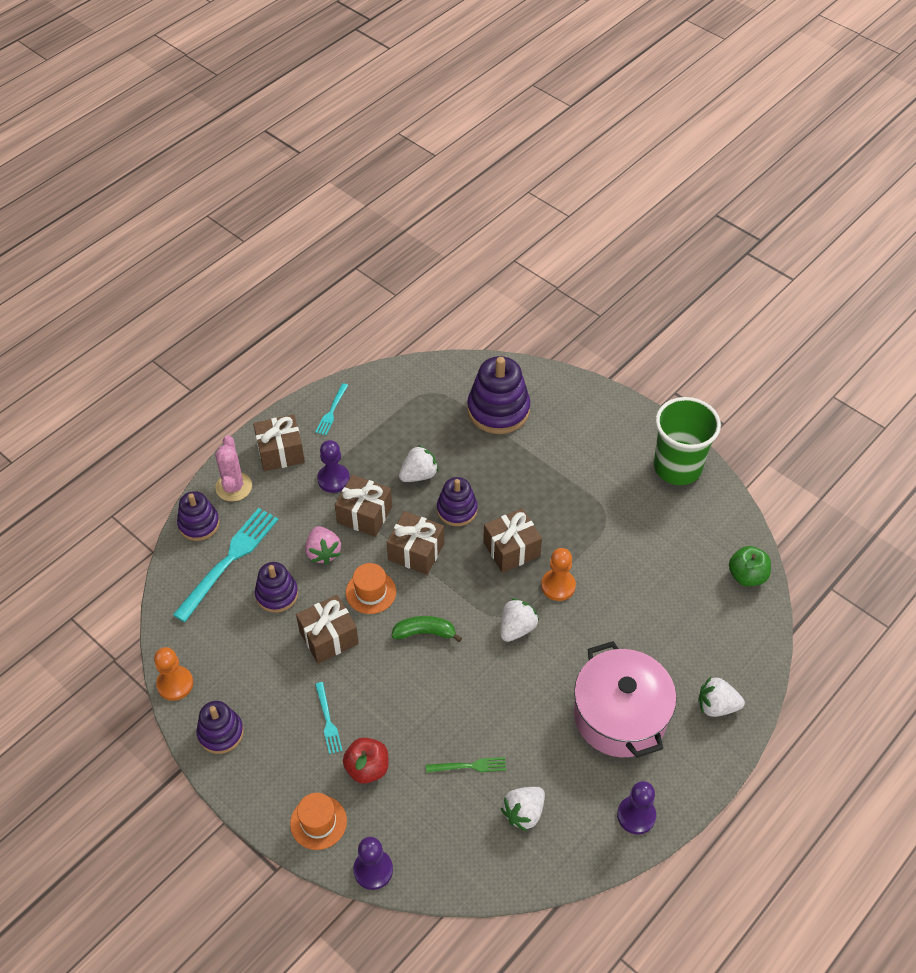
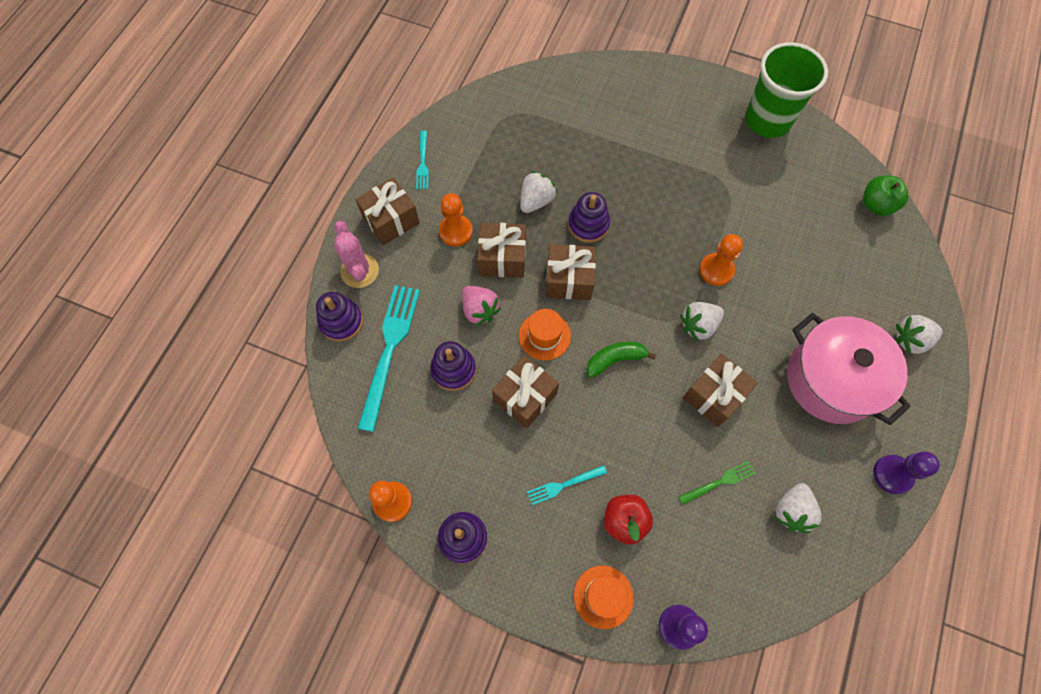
camera: 20 degrees left, 15 degrees up
turquoise fork [315,682,343,754] -> turquoise fork turned 105 degrees clockwise [527,465,607,505]
purple pawn [317,440,350,493] -> orange pawn [439,193,473,247]
purple stacking toy [467,356,530,434] -> none
brown gift [483,508,542,573] -> brown gift moved to [683,354,758,427]
white strawberry [500,598,539,642] -> white strawberry turned 135 degrees counterclockwise [680,302,724,341]

